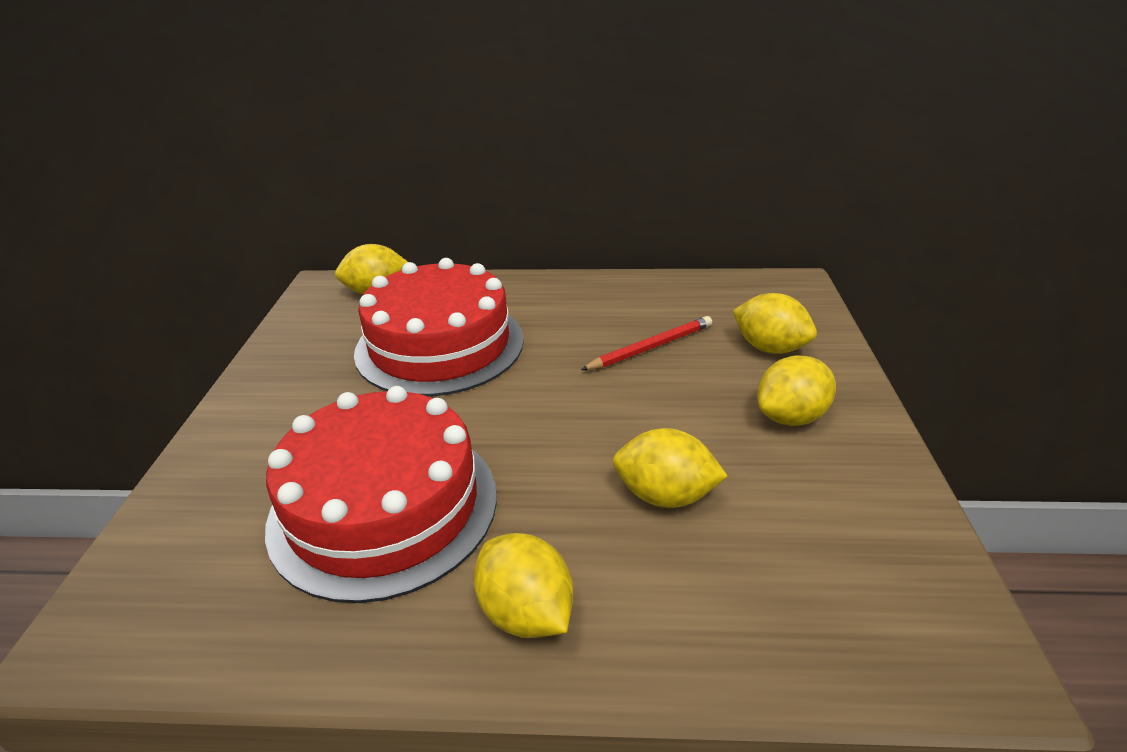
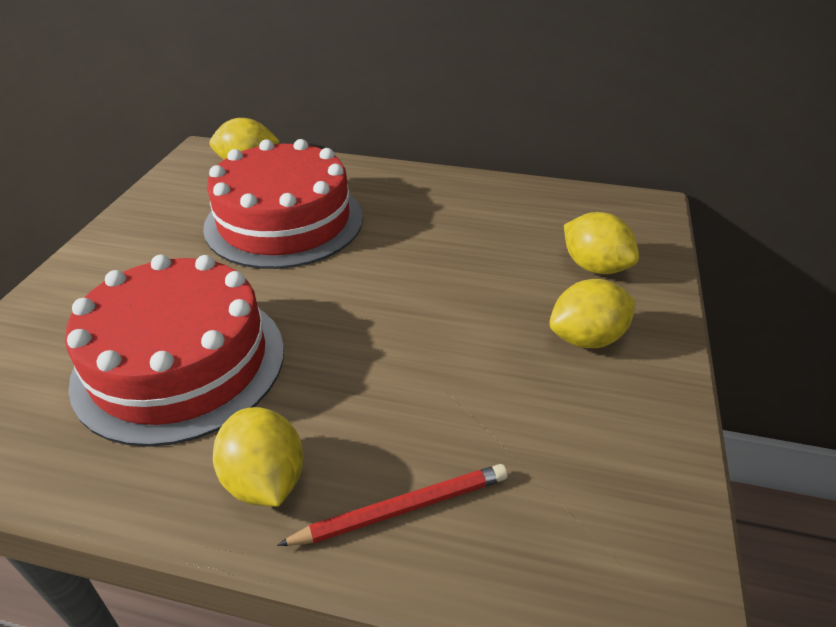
camera: 10 degrees right, 5 degrees up
red pencil [581,316,712,370] -> red pencil moved to [277,464,508,546]
yellow lemon [613,428,728,508] -> none

